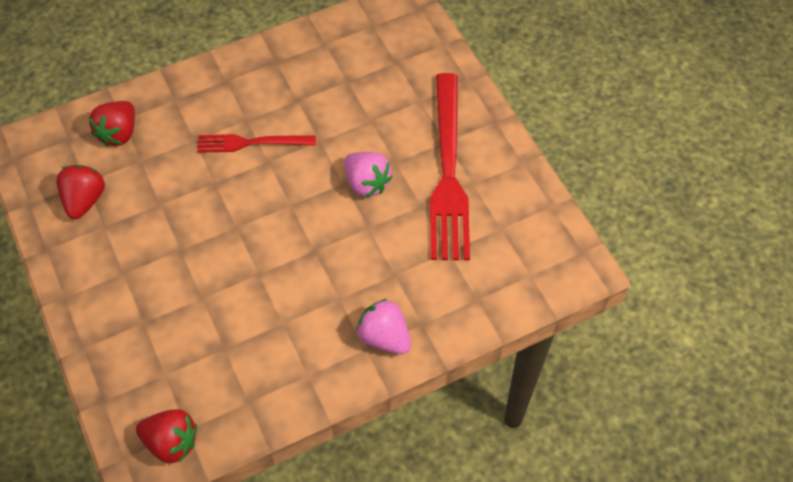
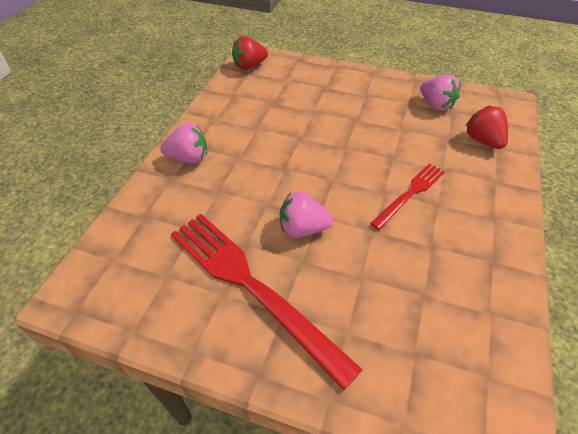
camera: 135 degrees right, 10 degrees down
red strawberry [56,165,105,219] -> pink strawberry [420,74,461,111]

